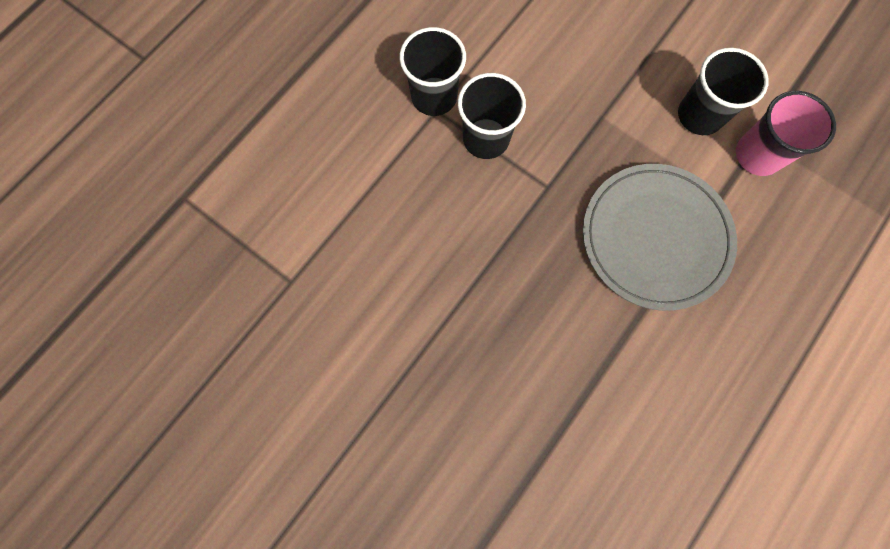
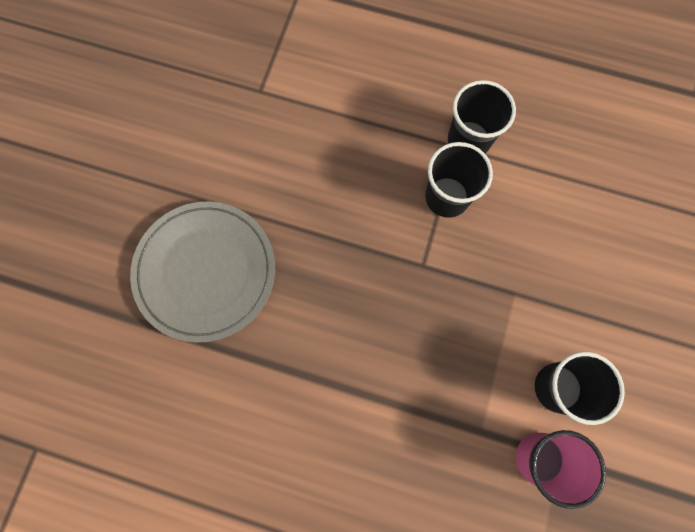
camera: 70 degrees right, 0 degrees up
grey plate [583,164,737,311] -> grey plate moved to [130,201,275,343]

